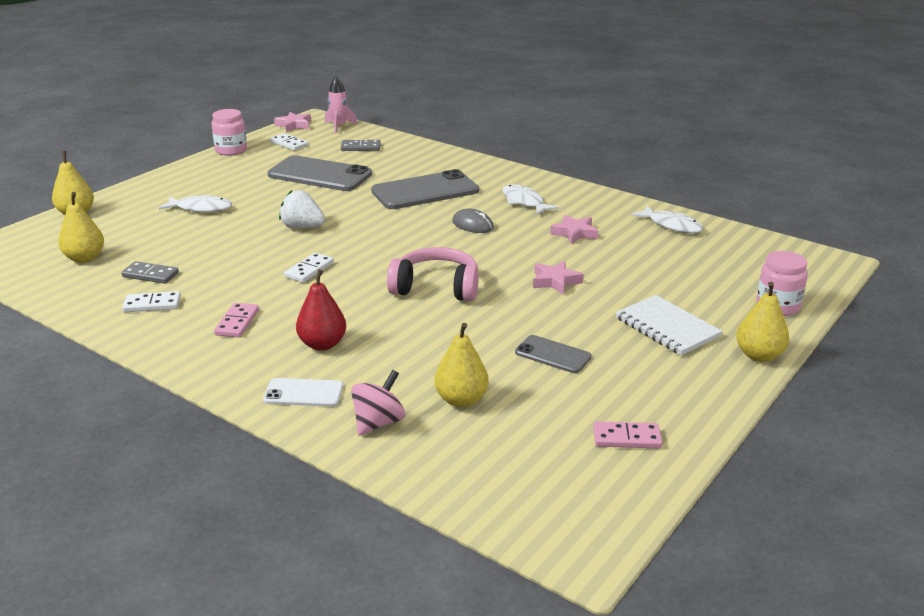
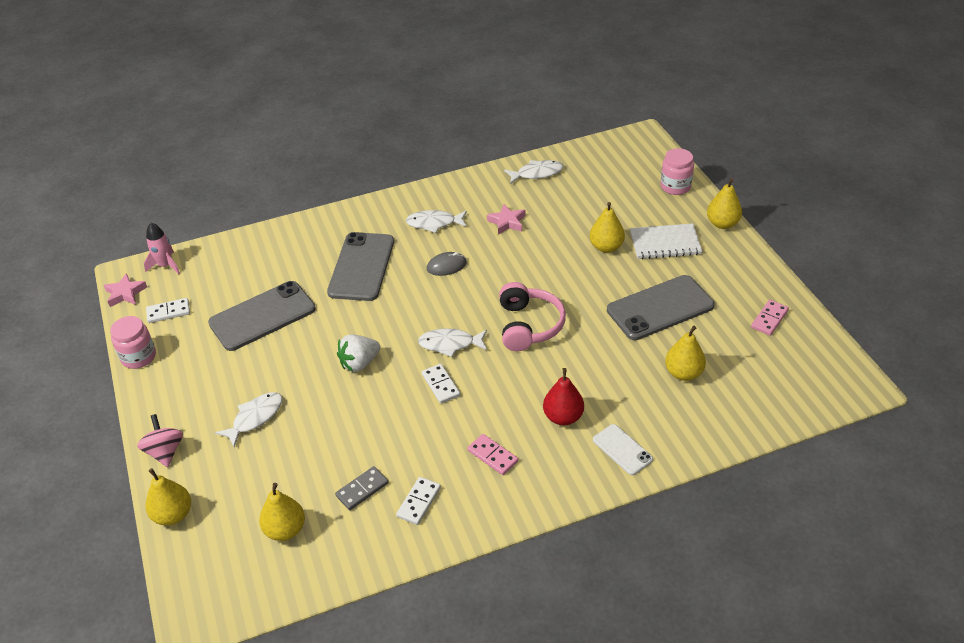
camera: 55 degrees left, 15 degrees up
white phone [263,378,343,407] -> white phone turned 75 degrees counterclockwise [593,424,653,475]
grey domino [341,140,380,151] -> none
pink spinning top [351,370,405,436] -> pink spinning top moved to [137,414,183,467]
pink headphones [387,247,479,302] -> pink headphones turned 135 degrees clockwise [499,282,566,351]
grey phone [515,335,592,373] -> grey phone [607,275,715,340], size x1.91
pink star [533,261,584,295] -> none
none -> white fish [418,328,487,357]
none -> yellow pear [590,202,625,253]

